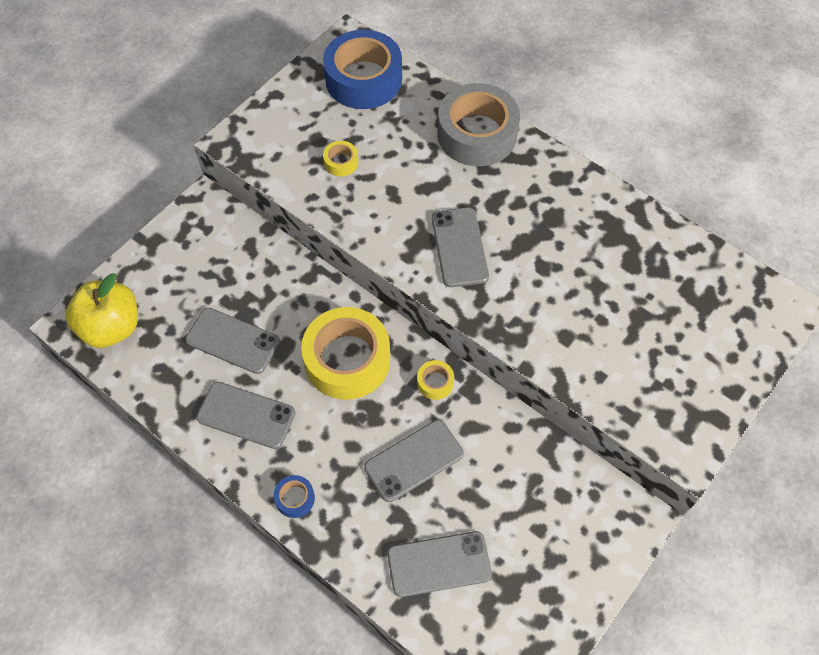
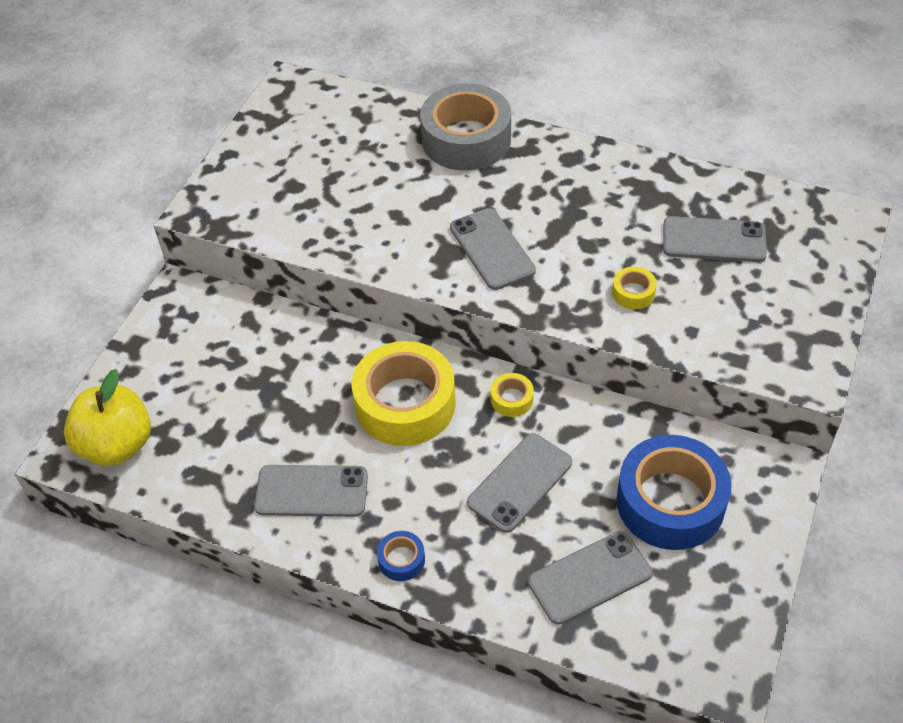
camera: 15 degrees left, 10 degrees down
grey phone [185,308,280,374] -> grey phone moved to [663,216,767,262]
blue tape [323,30,402,109] -> blue tape moved to [617,435,732,550]
yellow tape [323,141,358,177] -> yellow tape moved to [612,267,657,310]

